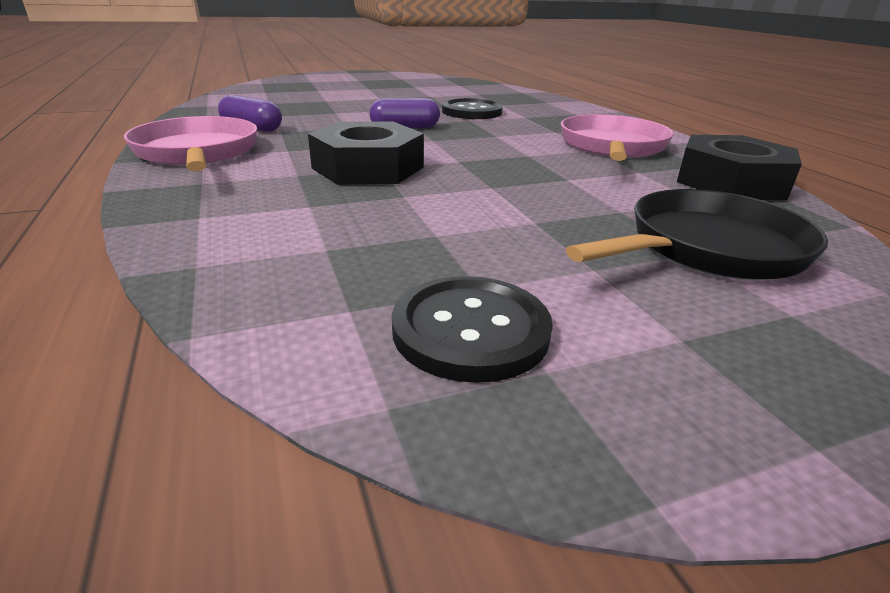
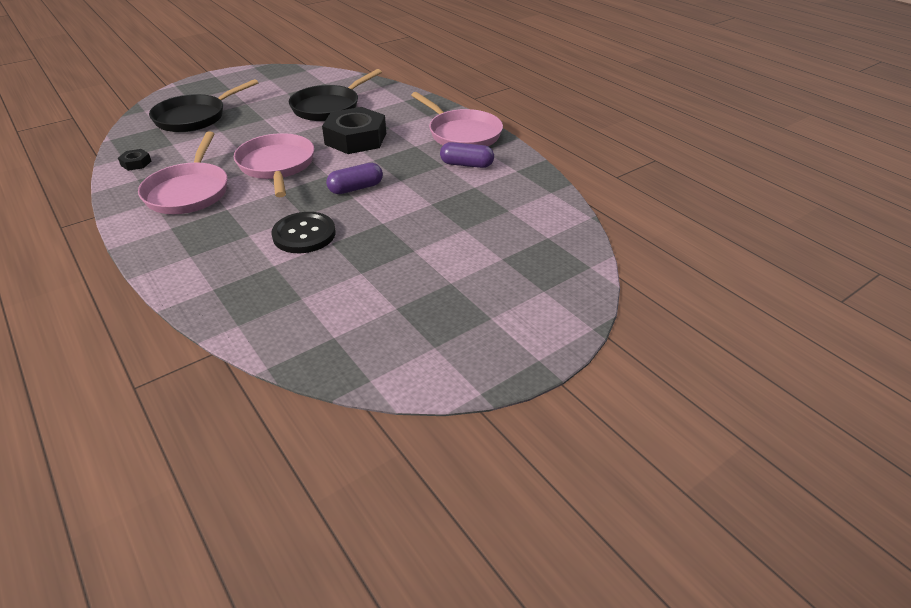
camera: 165 degrees right, 10 degrees up
black button [392,276,553,383] -> none
black nut [677,135,802,201] -> black nut [118,149,151,171], size x0.42
none -> pink pan [234,133,314,197]
none -> black pan [289,69,382,121]

